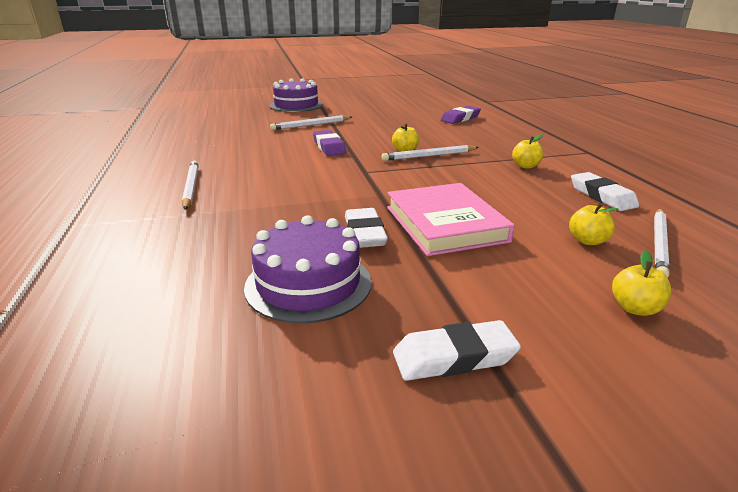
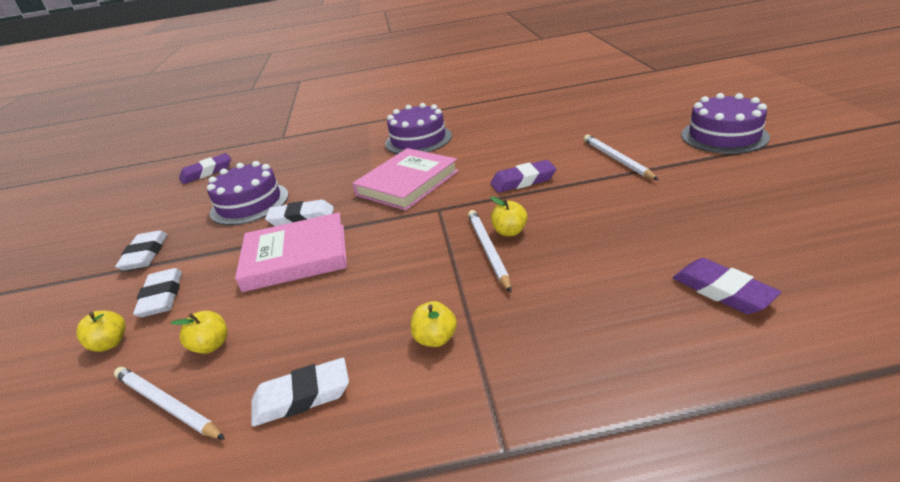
camera: 100 degrees right, 5 degrees up
white pencil [182,161,199,210] -> purple cake [385,103,452,154]
none -> white eraser [133,268,182,317]
none -> purple eraser [179,153,231,184]
none -> pink book [352,148,459,211]

